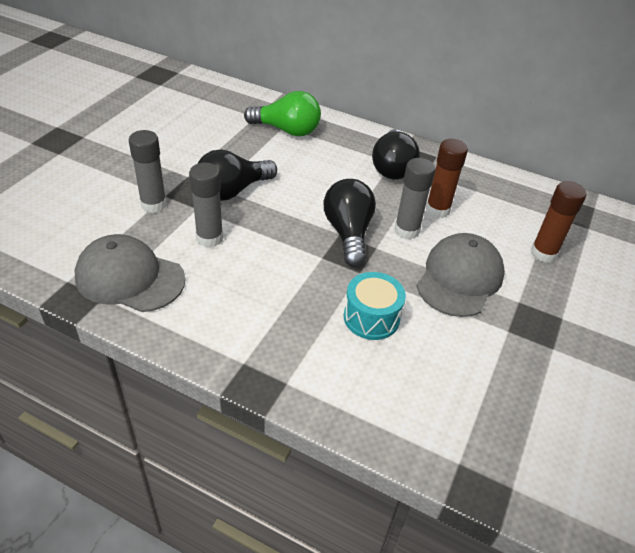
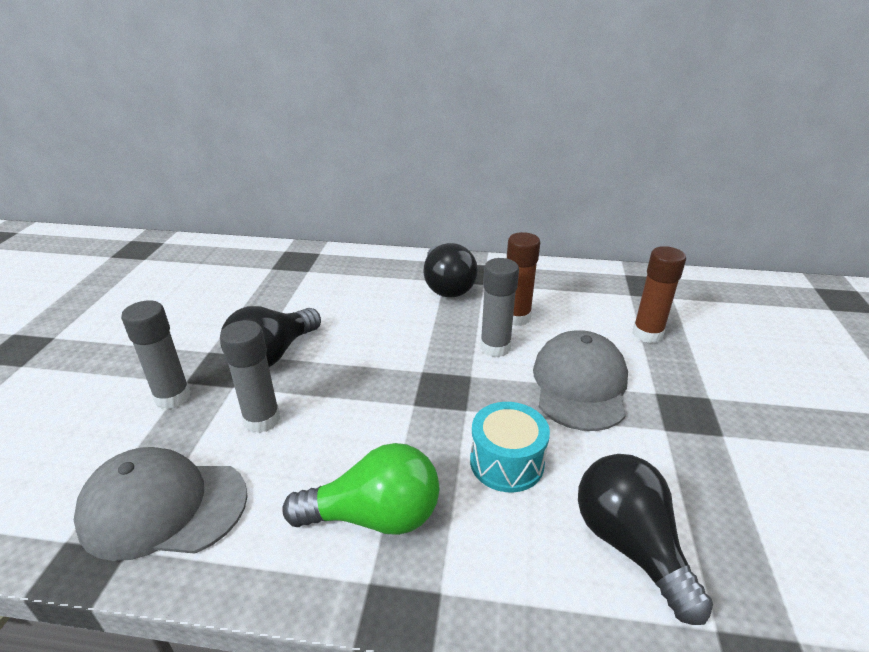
camera: 15 degrees left, 10 degrees down
green light bulb [244,91,321,136] -> green light bulb moved to [282,443,440,535]
black light bulb [324,179,376,267] -> black light bulb moved to [578,454,713,625]

